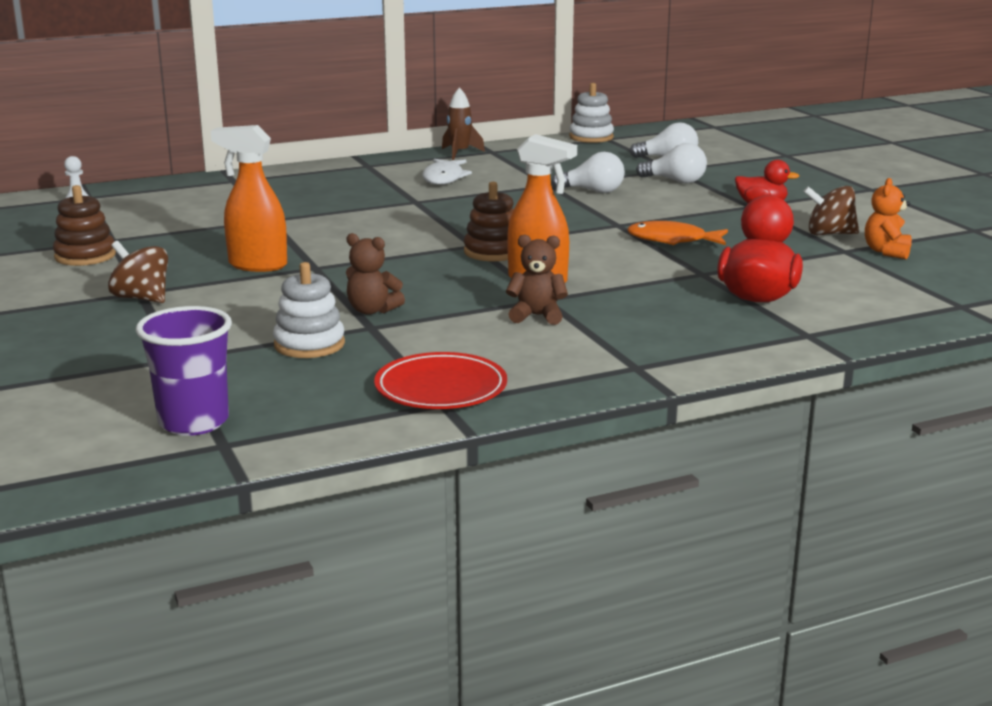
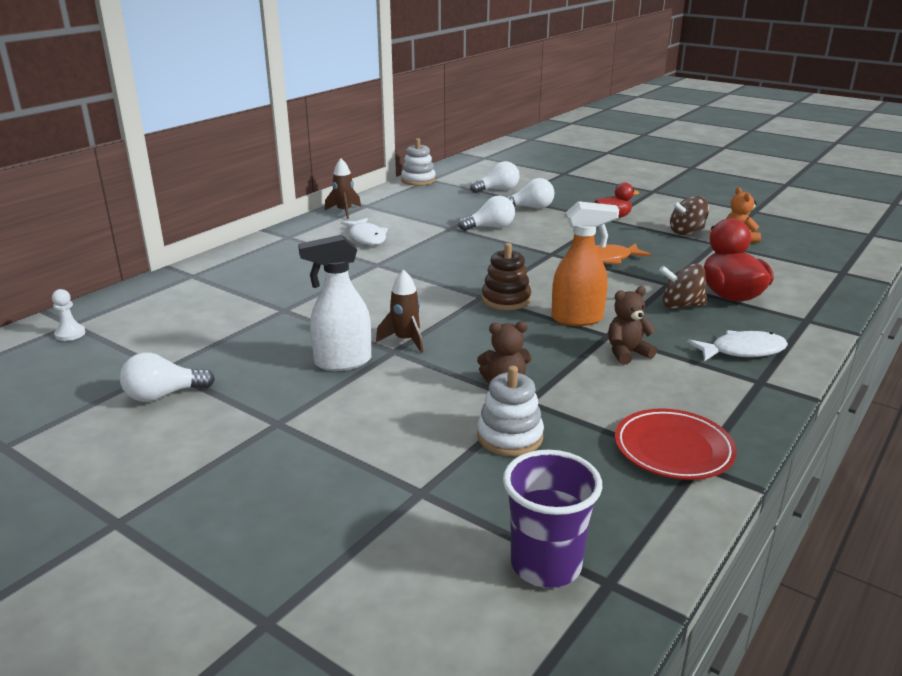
camera: 30 degrees left, 5 degrees up
brown stacking toy [53,185,116,266] -> white light bulb [120,352,215,402]
brown spinning top [108,241,168,303] -> brown spinning top moved to [659,264,707,309]
orange spray bottle [211,125,287,272] -> white spray bottle [298,235,371,371]
none -> brown rocket [376,269,423,353]
none -> white fish [687,330,788,361]

